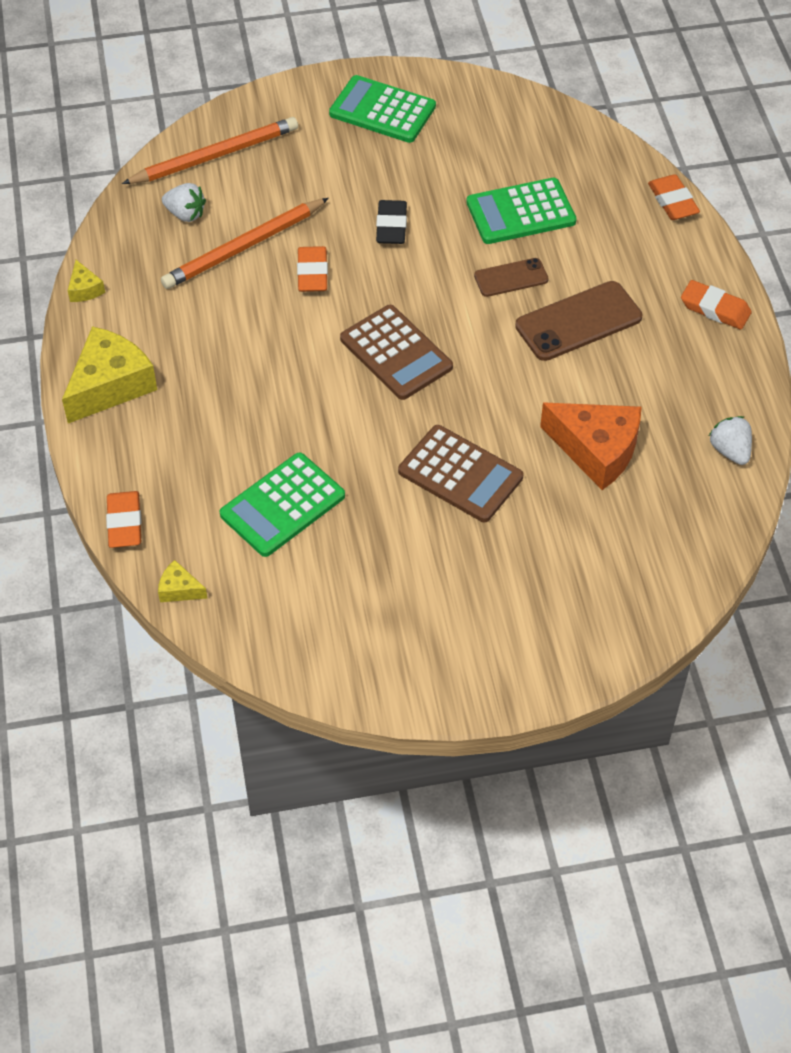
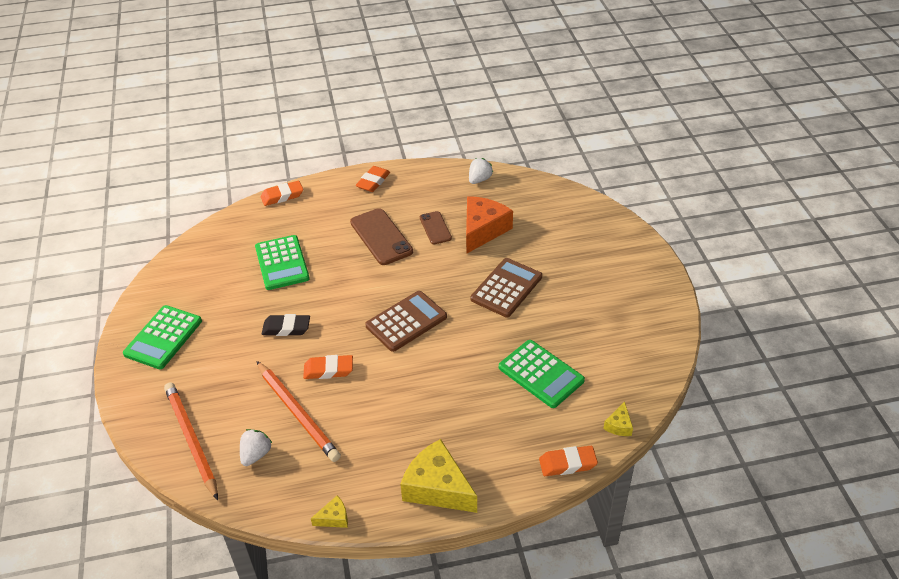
camera: 90 degrees left, 10 degrees down
brown phone [474,258,549,297] -> brown phone moved to [420,211,452,244]
white strawberry [709,416,752,465] -> white strawberry turned 150 degrees clockwise [469,158,493,184]

